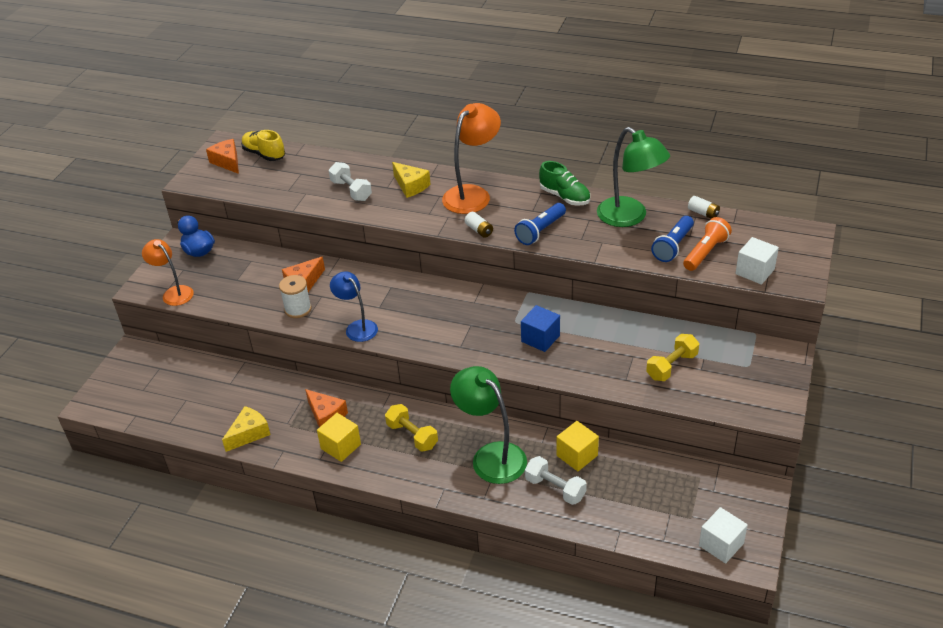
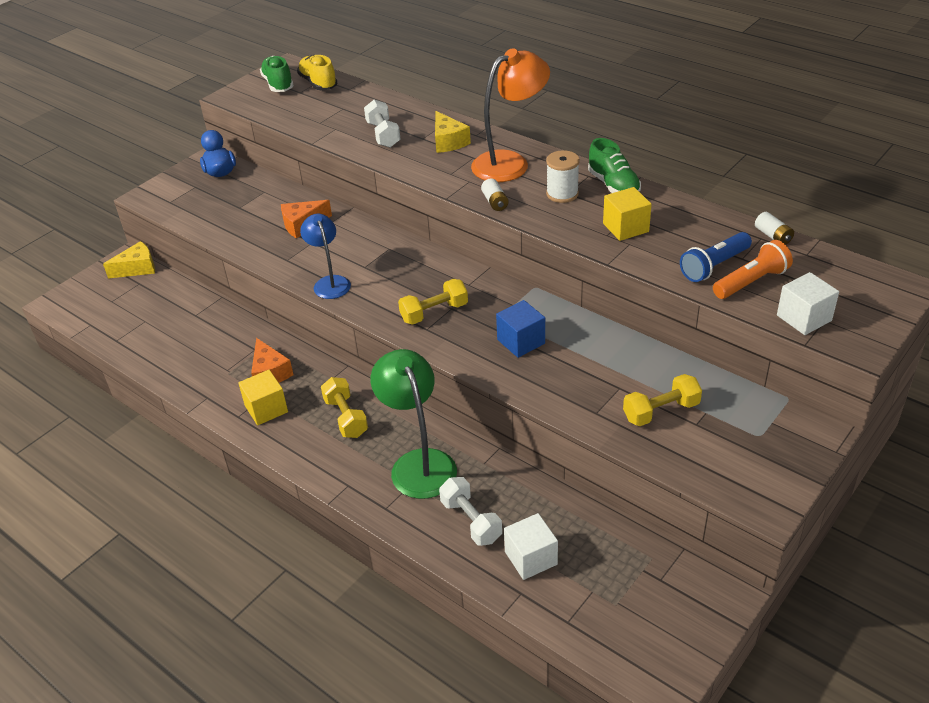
camera: 20 degrees right, 0 degrees up
orange lamp [142,239,194,306] -> none
orange cheese [206,139,239,174] -> green shoe [260,56,294,92]
yellow cheese [222,406,271,452] -> yellow cheese moved to [103,241,155,279]
white spool [279,275,311,318] -> white spool moved to [546,150,580,203]
blue flashlight [514,203,566,245] -> none
yellow cube [556,421,599,471] -> yellow cube moved to [603,187,652,241]
green lamp [597,127,670,227] -> none
white cube [699,507,748,563] -> white cube moved to [504,513,558,580]
none -> yellow dumbbell [398,279,468,325]

